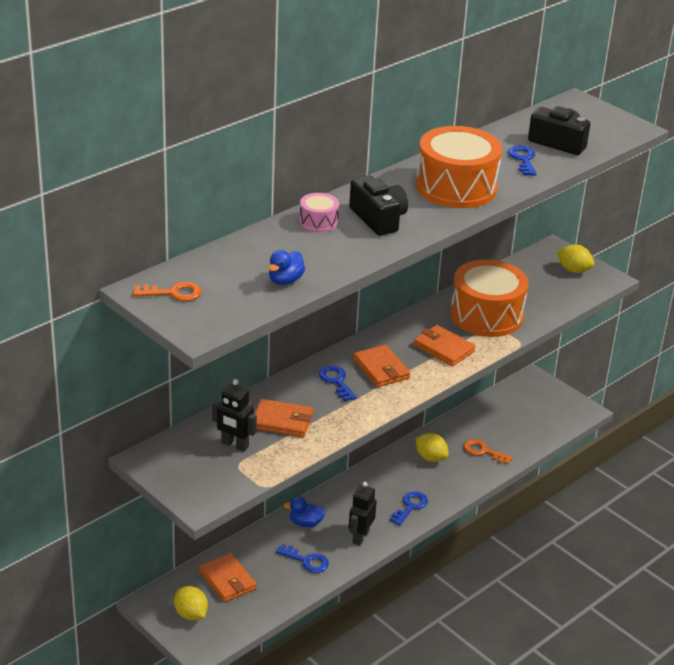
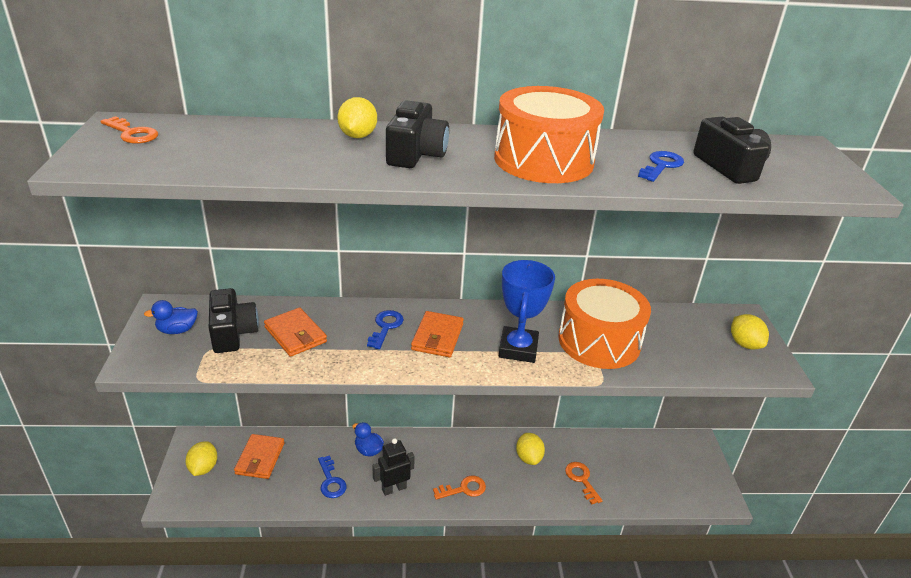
camera: 40 degrees right, 0 degrees up
black robot [212,379,257,452] -> black camera [209,288,259,353]
blue duck [268,250,305,285] -> blue duck moved to [144,300,198,334]
pink drum [299,193,339,232] -> yellow lemon [337,97,377,138]
blue key [390,492,428,525] -> orange key [433,476,486,500]
orange wallet [414,325,476,366] -> blue trophy [499,260,555,363]

